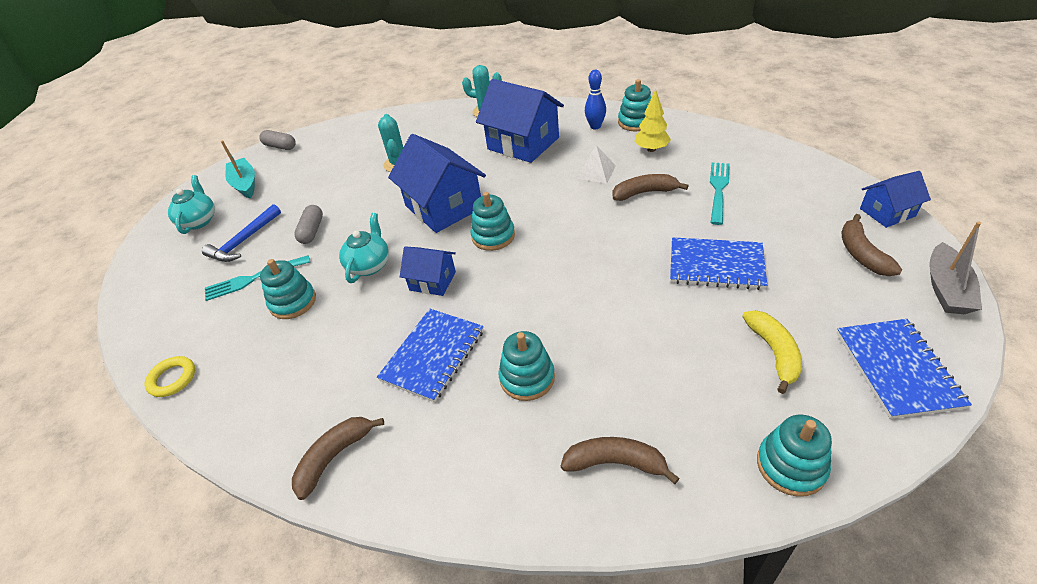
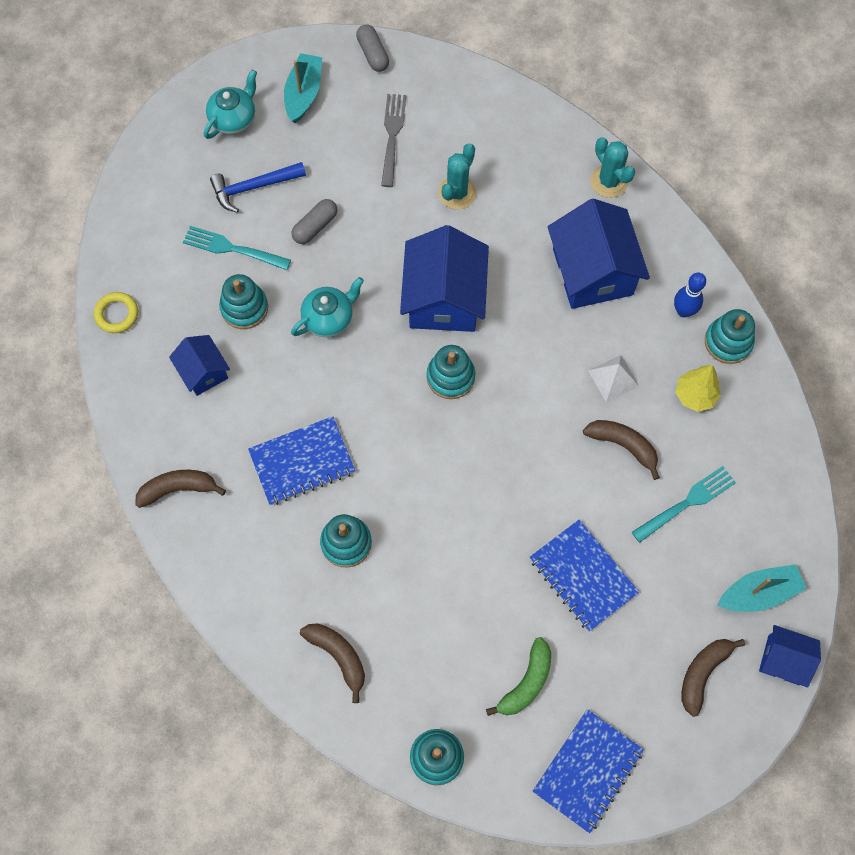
camera: 35 degrees right, 25 degrees up
blue house [400,246,456,296] -> blue house moved to [169,335,230,396]
yellow banana [742,310,802,394] -> green banana [486,637,551,716]
grey boat [929,222,982,314] -> none
none -> grey fork [381,94,406,187]
none -> turquoise boat [718,564,807,612]

